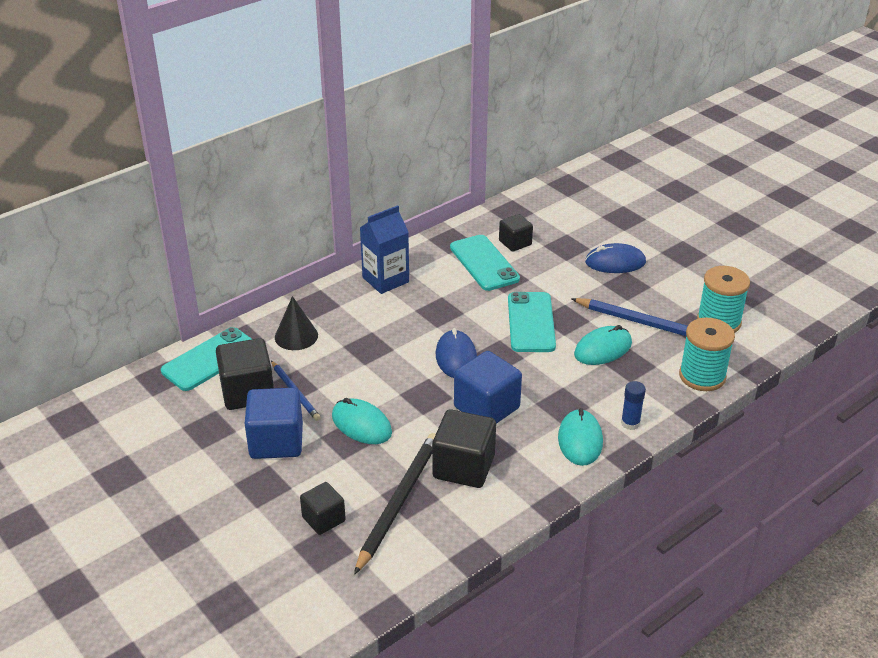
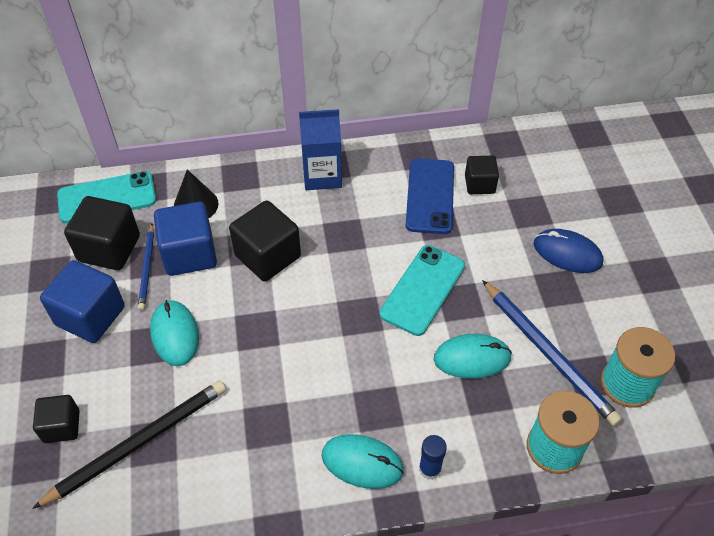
camera: 30 degrees right, 15 degrees up
black cube [432,409,496,488] -> black cube moved to [229,200,301,281]
blue mouse [436,328,477,378] -> none
turquoise phone [450,235,520,291] -> blue phone [406,158,454,234]
blue cube [454,351,522,424] -> blue cube moved to [154,202,217,276]
turquoise mouse [558,408,603,466] -> turquoise mouse turned 75 degrees clockwise [321,434,404,489]

